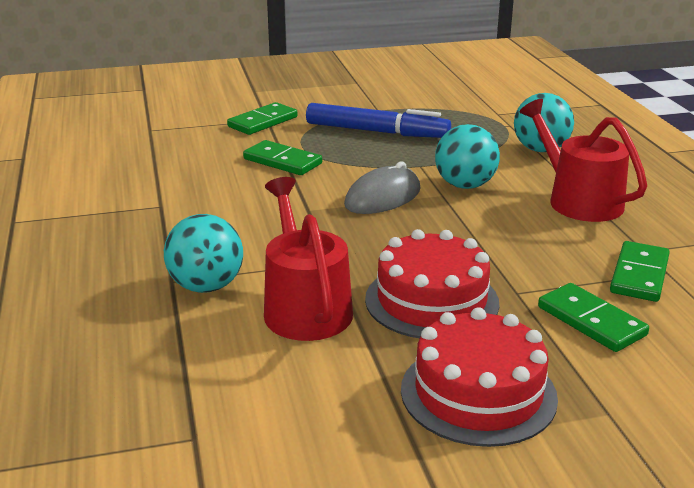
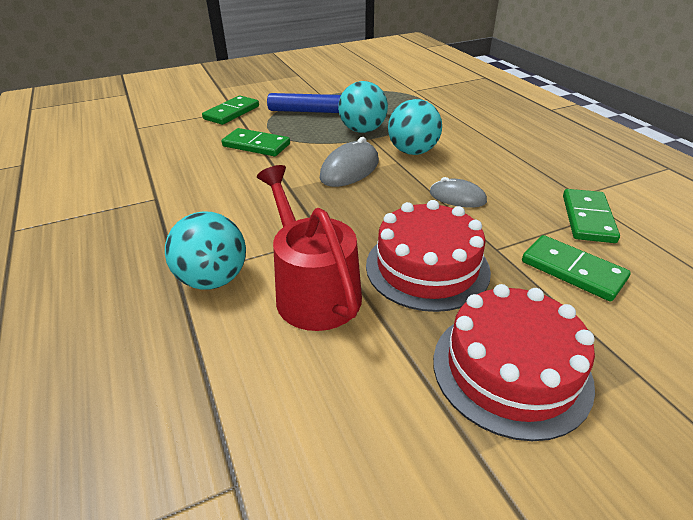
camera: 10 degrees left, 10 degrees up
turquoise ball [514,93,574,152] -> turquoise ball moved to [338,81,388,133]
red watering can [520,99,647,222] -> none
none -> grey mouse [430,177,487,208]

